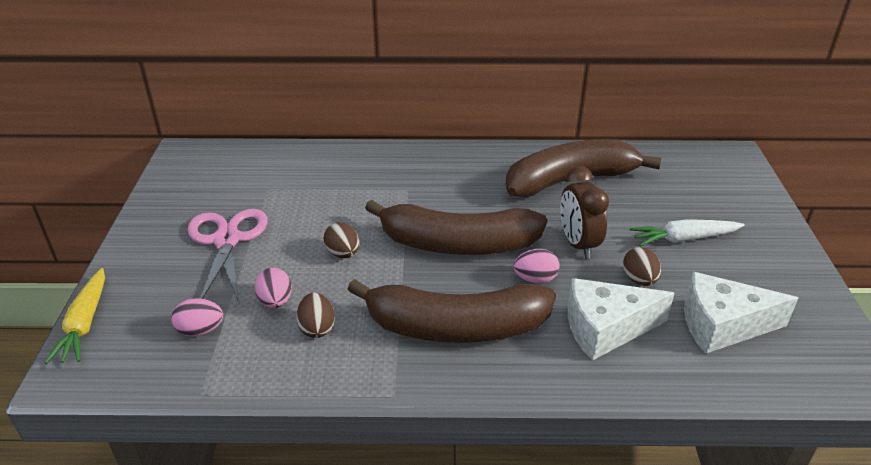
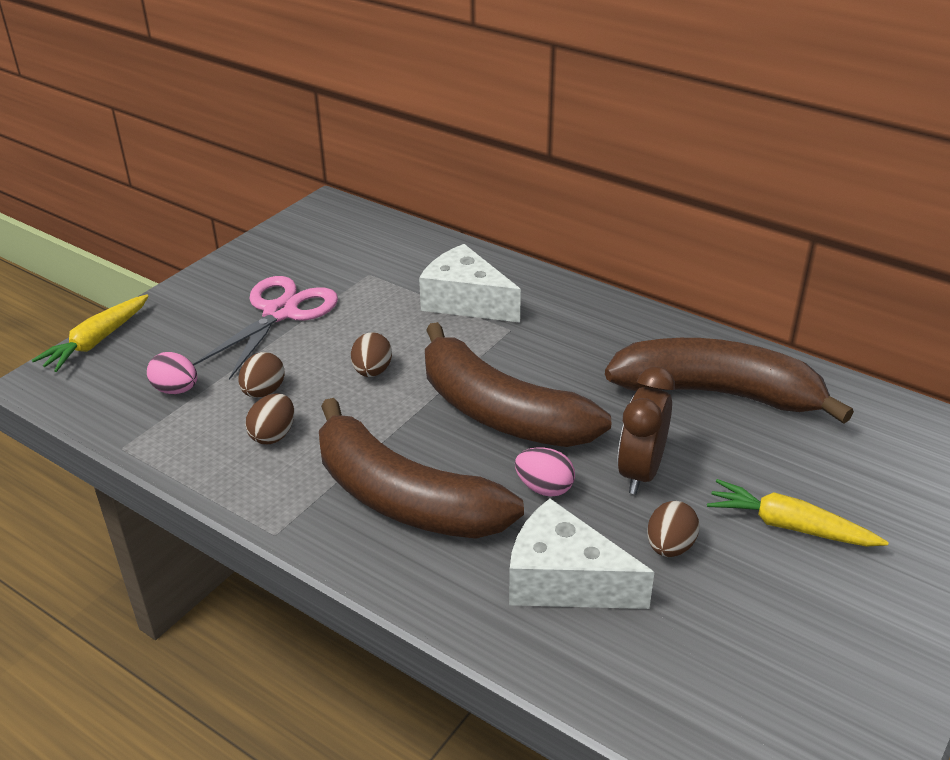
camera: 35 degrees right, 0 degrees up
pink egg [255,268,292,308] -> brown egg [238,352,284,398]
white carrot [630,219,745,247] -> yellow carrot [707,479,889,547]
white cheese [684,272,798,354] -> white cheese moved to [419,244,521,323]

